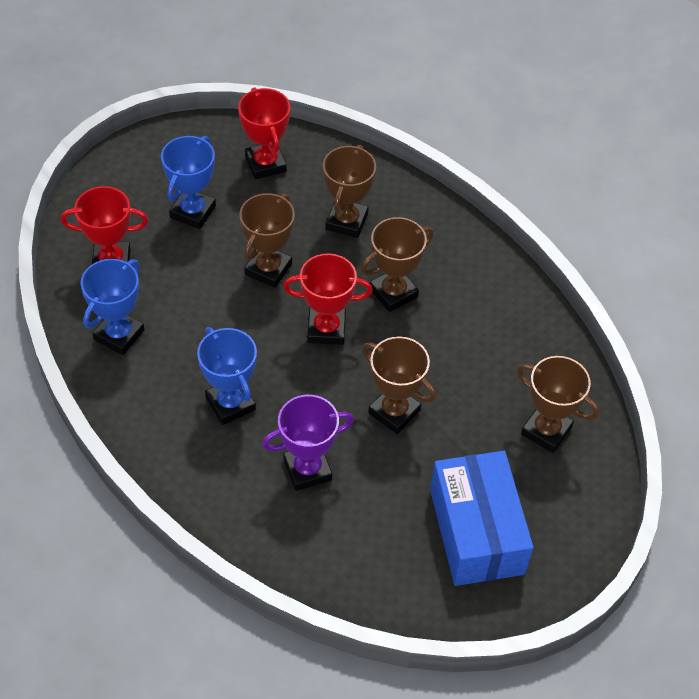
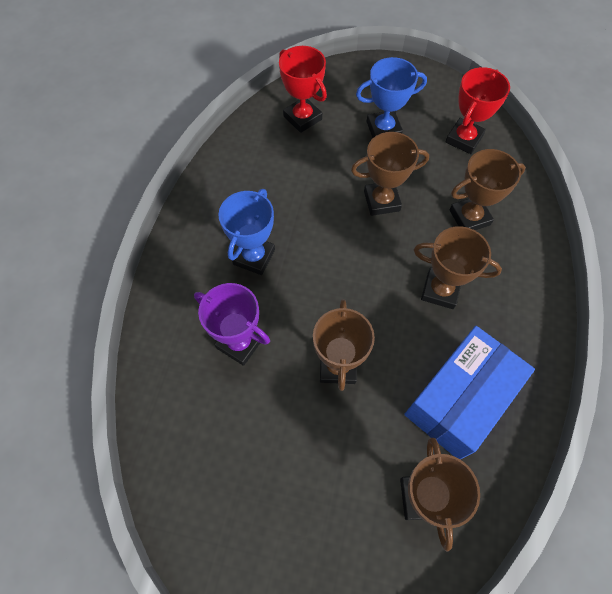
camera: 55 degrees right, 10 degrees up
blue trophy [81,259,144,355] -> none
red trophy [283,253,373,345] -> none
blue box [430,451,534,586] -> blue box moved to [404,326,535,459]

